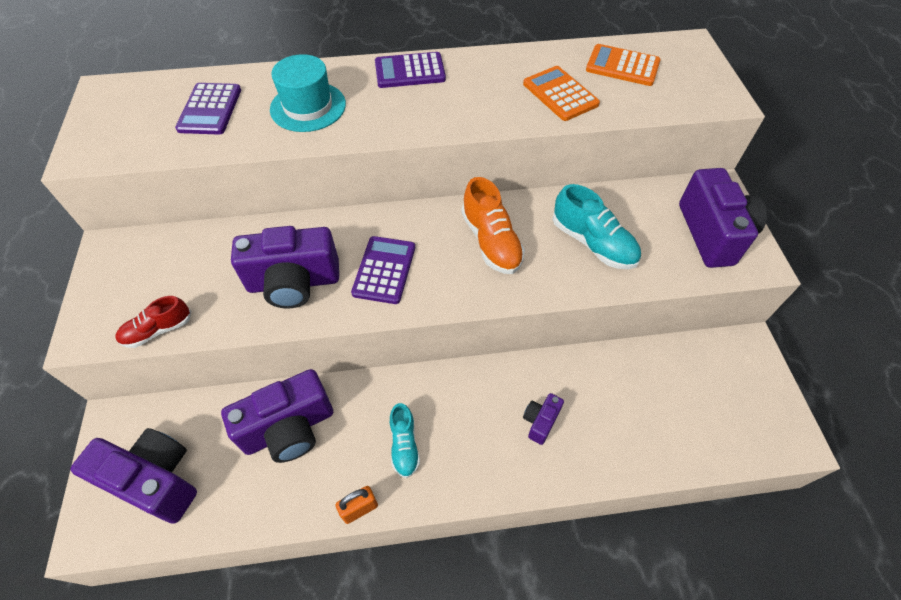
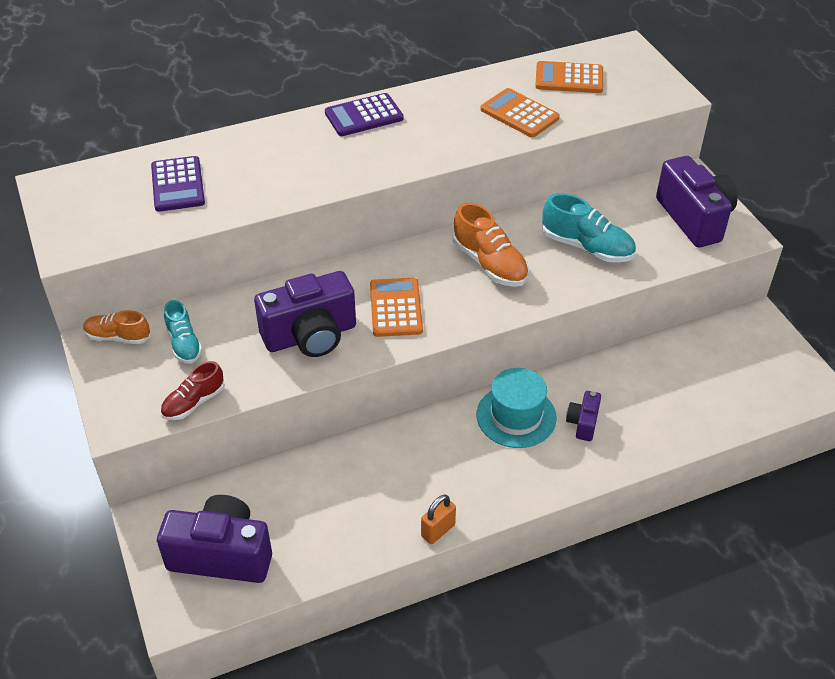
camera: 15 degrees left, 10 degrees down
purple camera [221,369,333,463] -> none
turquoise hat [270,54,346,132] -> turquoise hat moved to [477,368,557,448]
purple calculator [351,236,415,304] -> orange calculator [370,278,423,337]
turquoise shoe [390,403,420,478] -> turquoise shoe moved to [164,300,202,363]
none -> orange shoe [83,310,151,344]

